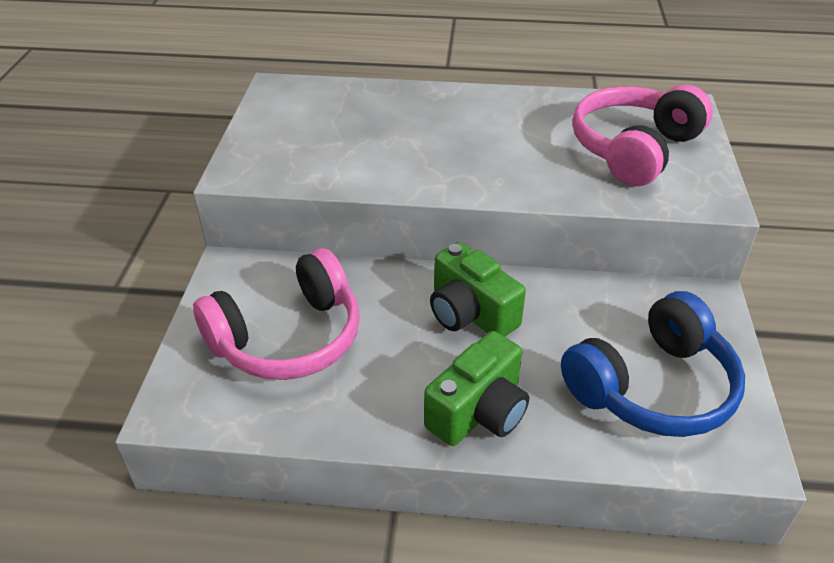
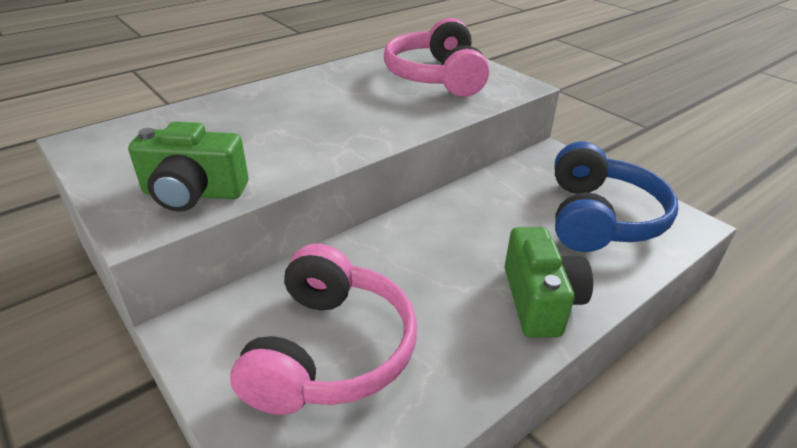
camera: 45 degrees left, 5 degrees down
green camera [430,242,526,337] -> green camera moved to [128,122,248,212]

